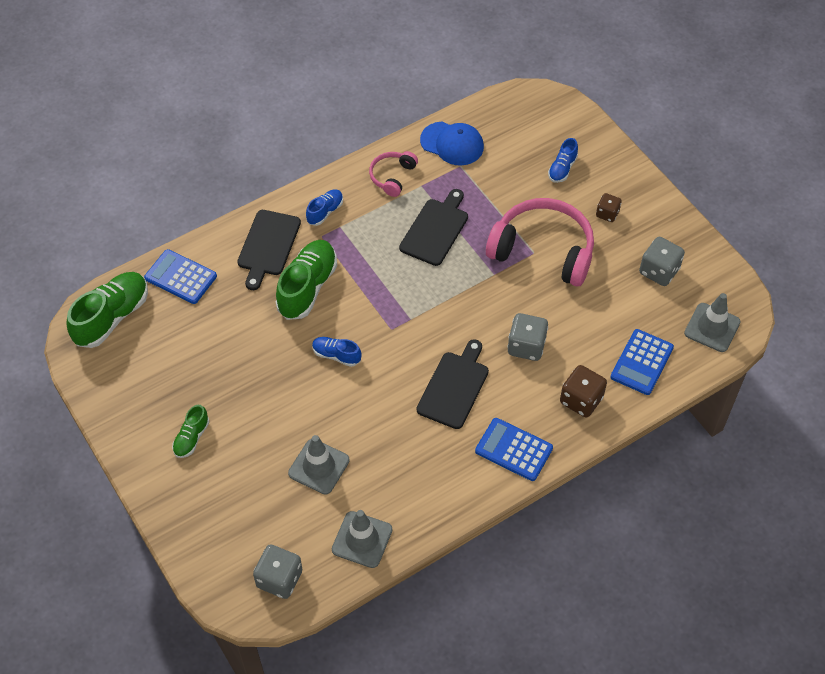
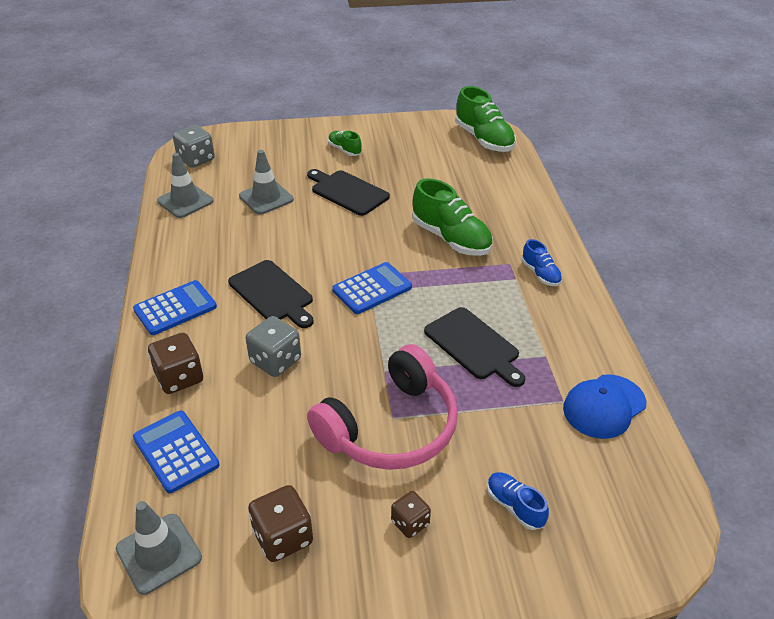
camera: 115 degrees right, 15 degrees down
blue calculator [144,249,217,304] -> blue calculator moved to [332,262,412,314]
black cutting board [237,210,301,290] -> black cutting board moved to [307,169,390,216]
blue shoe [312,337,362,367] -> none
pink headphones [369,151,418,197] -> none
grey dice [639,237,685,286] -> brown dice [248,485,313,562]

